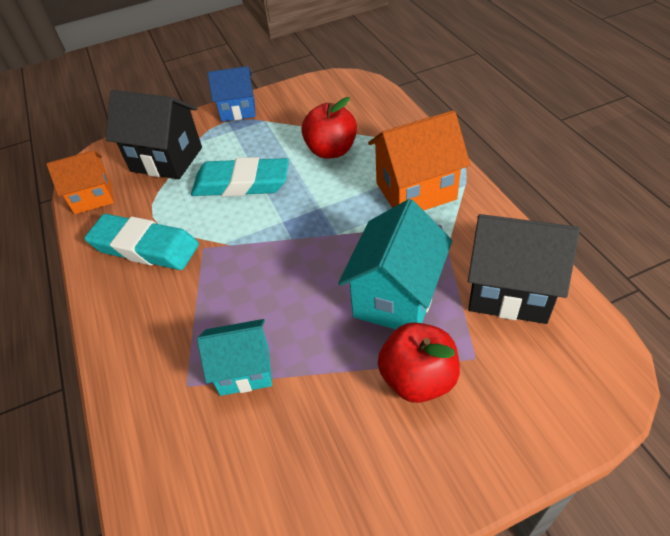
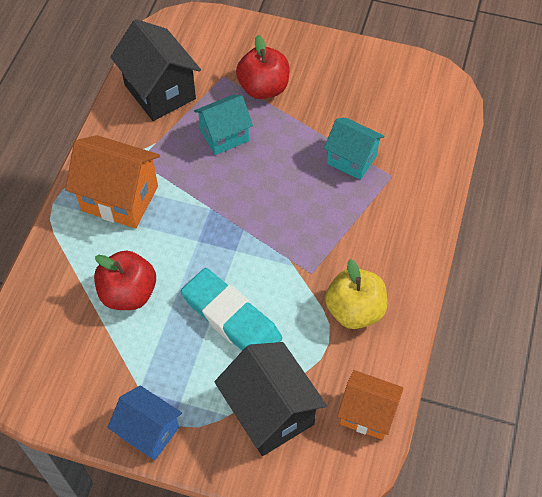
camera: 145 degrees left, 10 degrees up
turquoise eraser [84,214,199,270] -> yellow apple [325,259,387,329]
turquoise house [338,199,452,330] -> turquoise house [194,95,253,155], size x0.66

